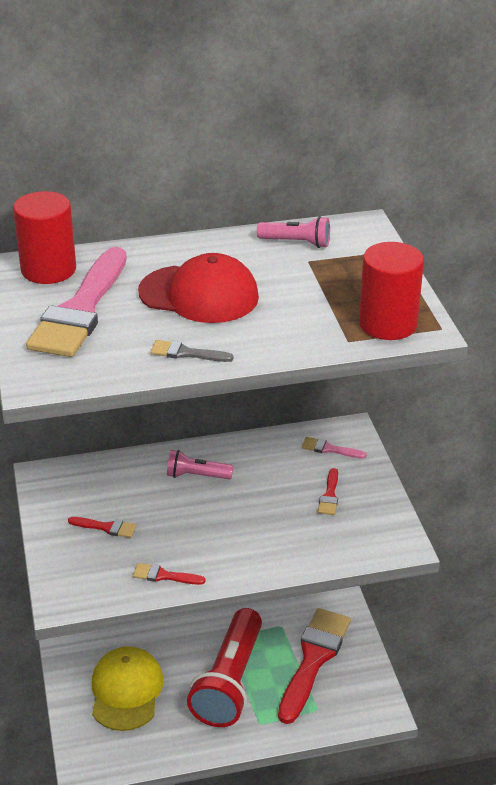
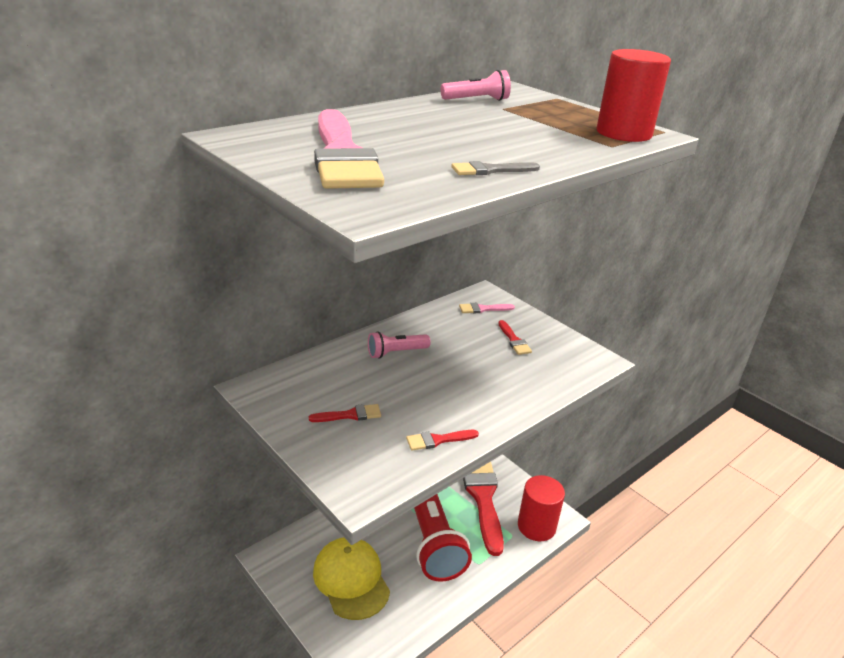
camera: 30 degrees left, 5 degrees down
red cylinder [13,191,76,284] -> red cylinder moved to [518,475,565,541]
red cap [138,253,259,323] -> none

